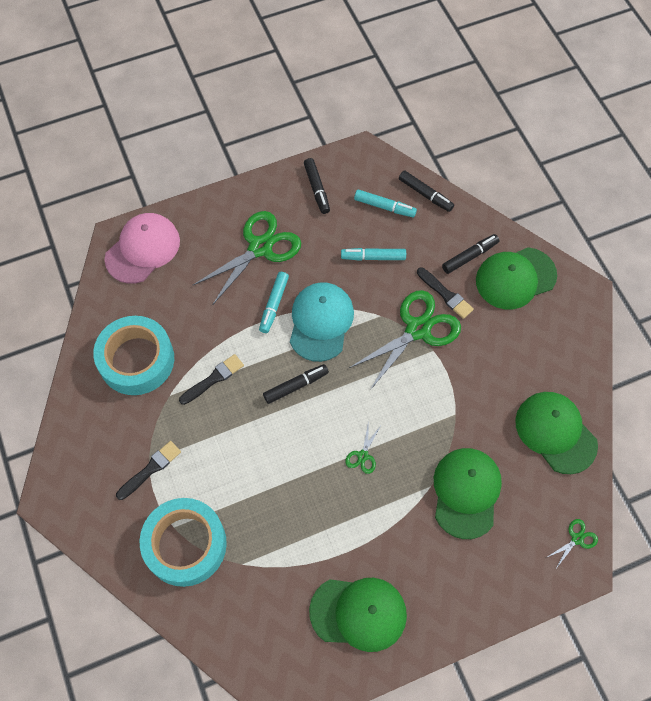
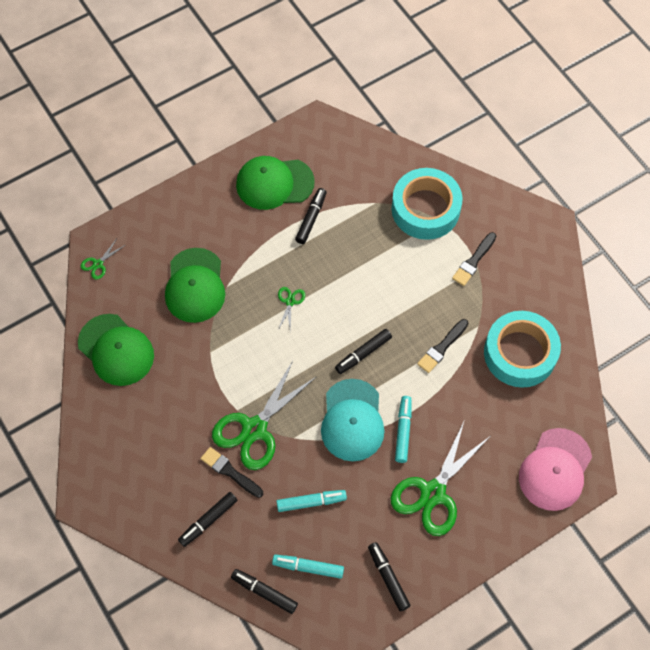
camera: 170 degrees right, 0 degrees up
green cap [476,247,557,309] -> none
none -> black marker [295,188,327,244]

